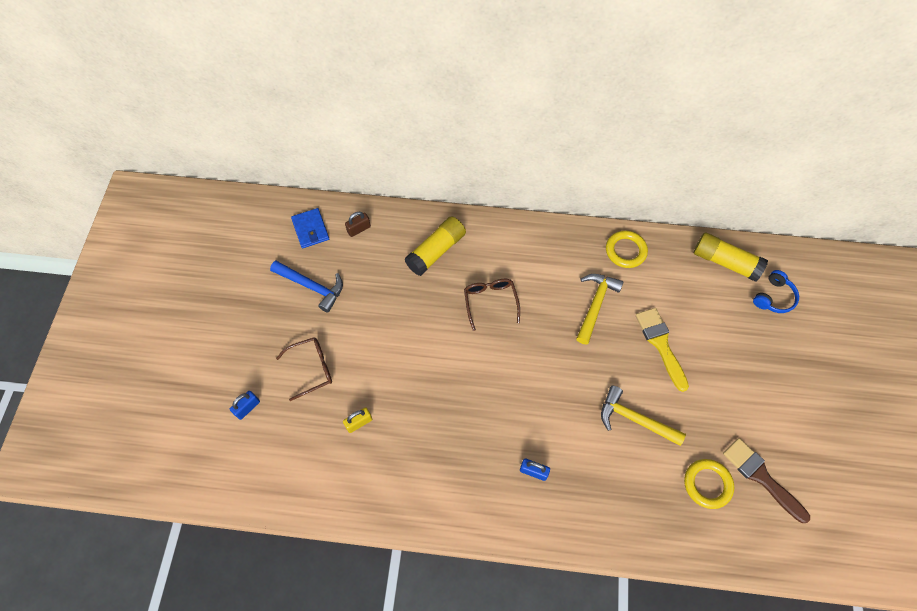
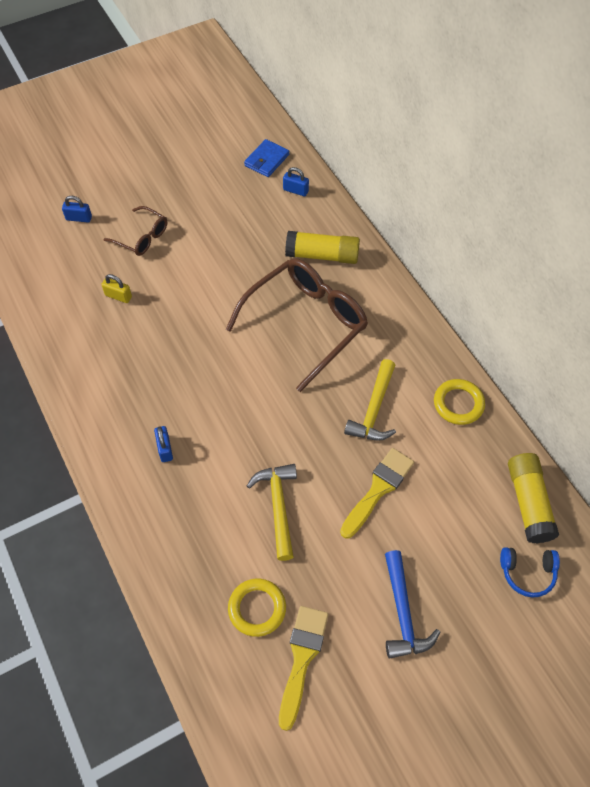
camera: 55 degrees right, 5 degrees down
blue hammer [270,261,343,313] -> blue hammer moved to [385,550,440,659]
brown padlock [345,212,371,237] -> blue padlock [283,167,309,196]
brown glasses [464,279,520,331] -> brown glasses [226,258,368,392], size x1.98
yellow hammer [576,274,624,344] -> yellow hammer turned 120 degrees clockwise [344,359,396,441]
brown brush [723,438,810,523] -> yellow brush [279,606,329,731]

